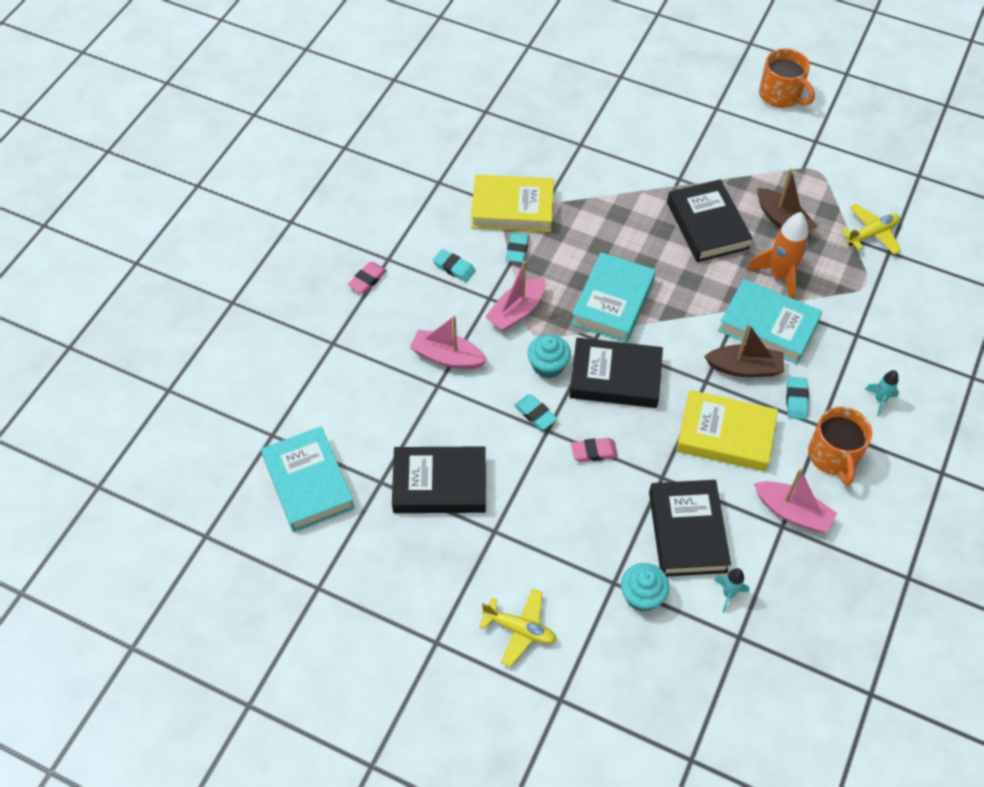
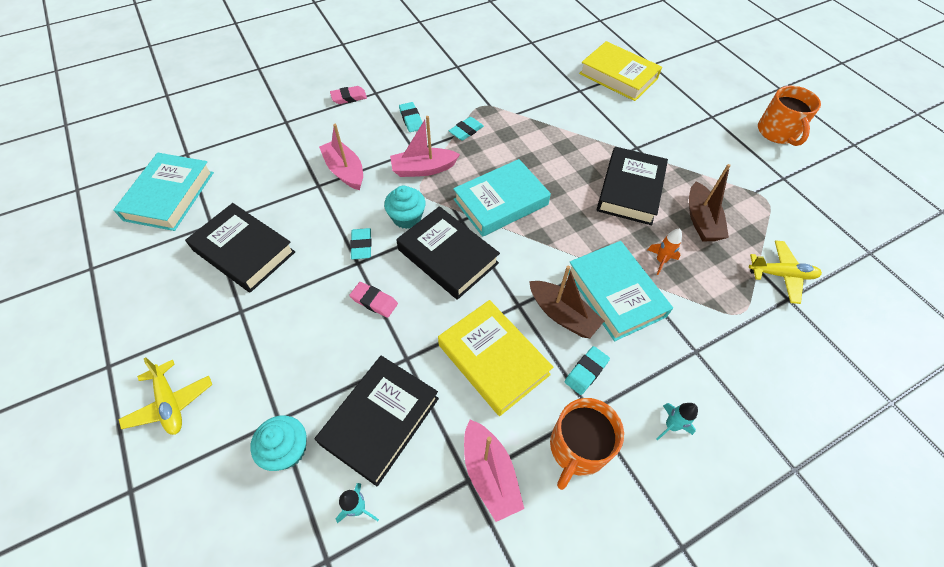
camera: 35 degrees right, 0 degrees up
yellow book [471,175,554,232] -> yellow book moved to [579,41,662,101]
orange rocket [747,212,808,299] -> orange rocket [648,229,682,275], size x0.52

